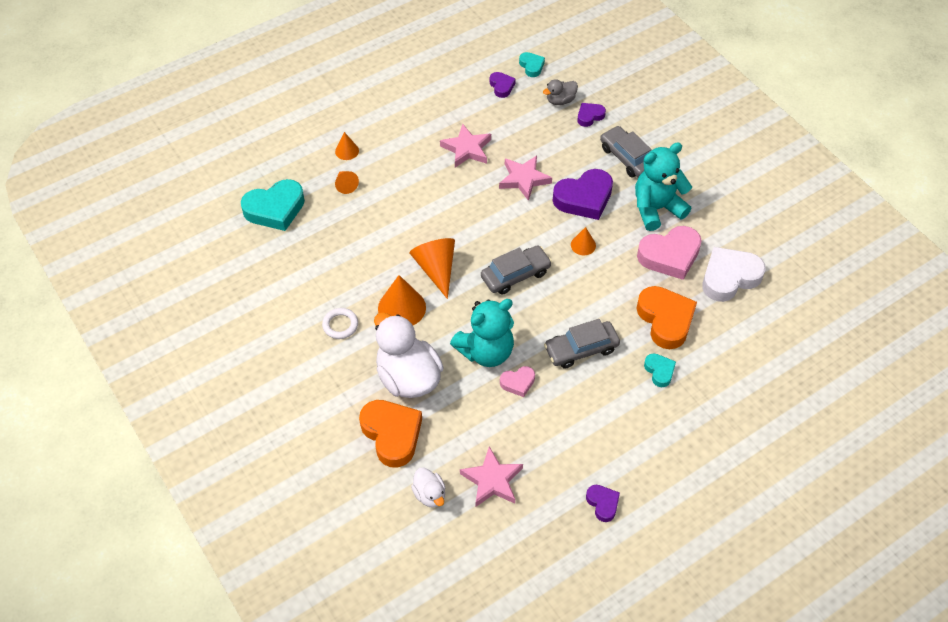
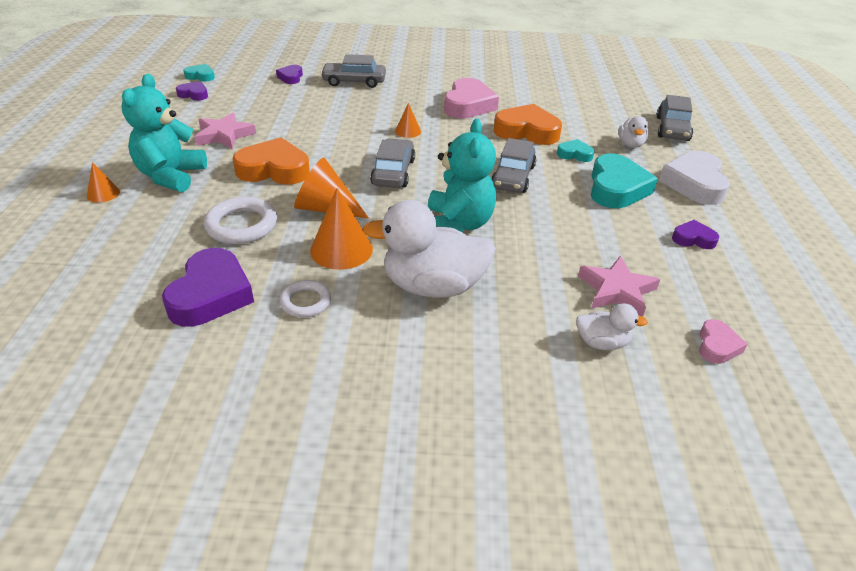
camera: 55 degrees left, 15 degrees down
turquoise heart [241,179,305,231] -> turquoise heart moved to [591,153,658,208]
orange cone [335,171,359,194] -> none
orange heart [359,400,422,468] -> orange heart moved to [233,137,310,185]
pink star [499,156,552,201] -> none
pink heart [500,366,535,397] -> pink heart moved to [699,319,748,364]
grey duck [543,79,578,105] -> none
purple heart [553,169,613,220] -> purple heart moved to [162,248,254,327]
turquoise teddy bear [635,142,692,231] -> turquoise teddy bear moved to [122,74,207,192]
white heart [702,247,766,302] -> white heart moved to [659,151,730,205]
none -> white ring [204,197,277,244]
none -> white duck [618,116,649,148]
none -> grey car [656,95,693,141]

